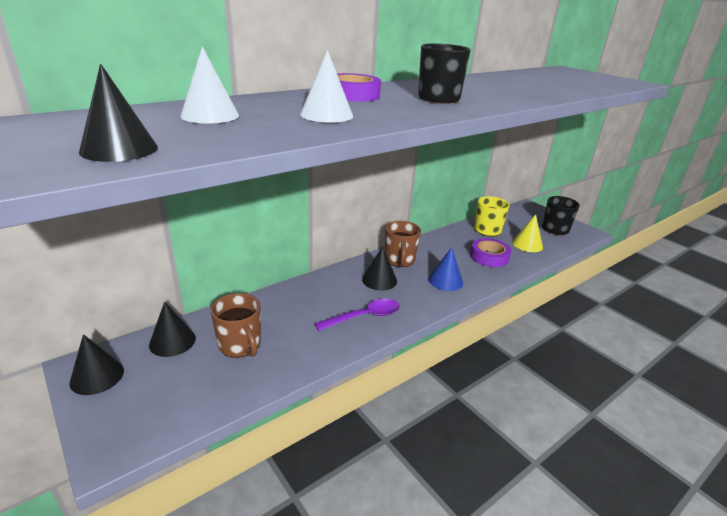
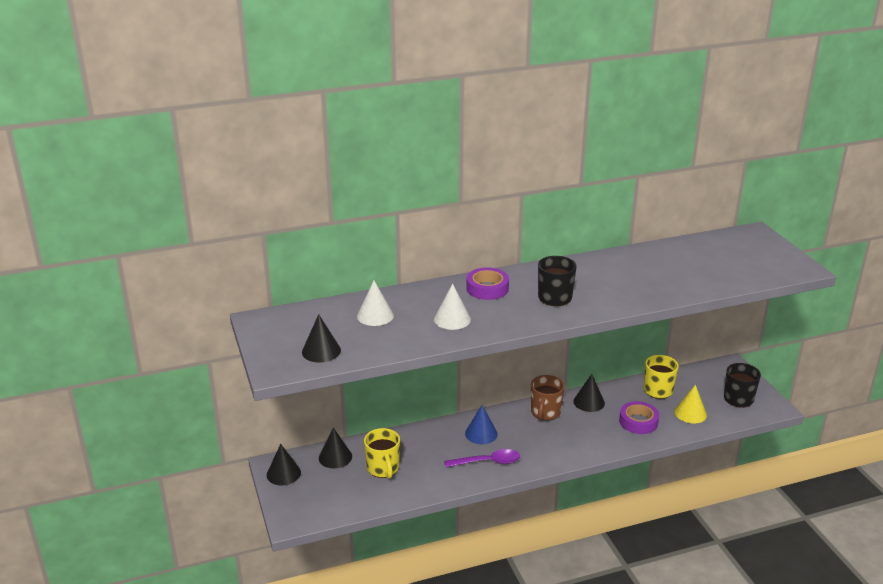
camera: 20 degrees right, 0 degrees up
brown mug [211,293,261,358] -> yellow mug [364,428,400,479]
black cone [362,246,397,291] -> black cone moved to [574,374,605,412]
blue cone [428,247,463,291] -> blue cone moved to [465,405,498,444]

